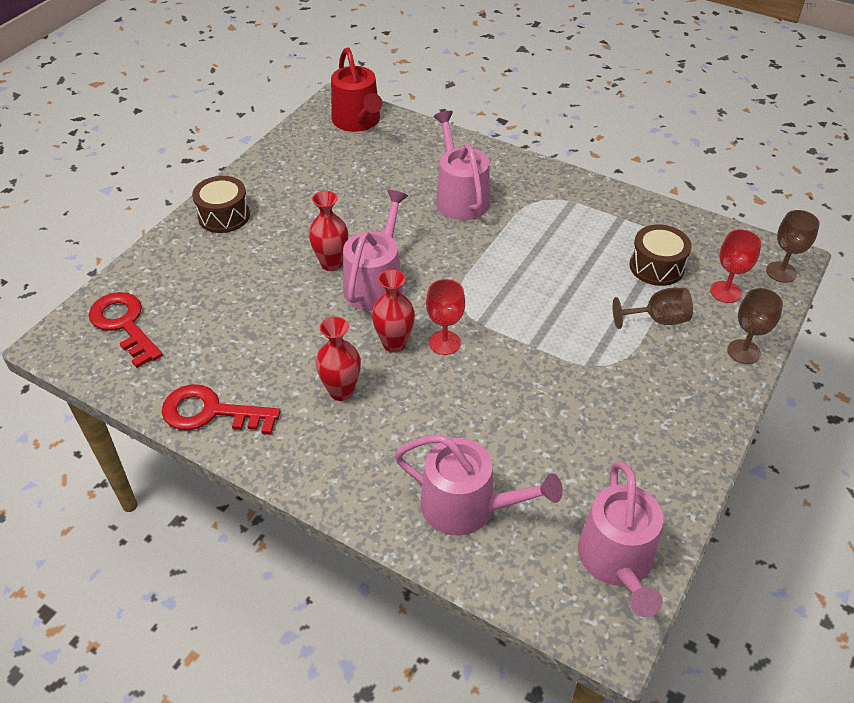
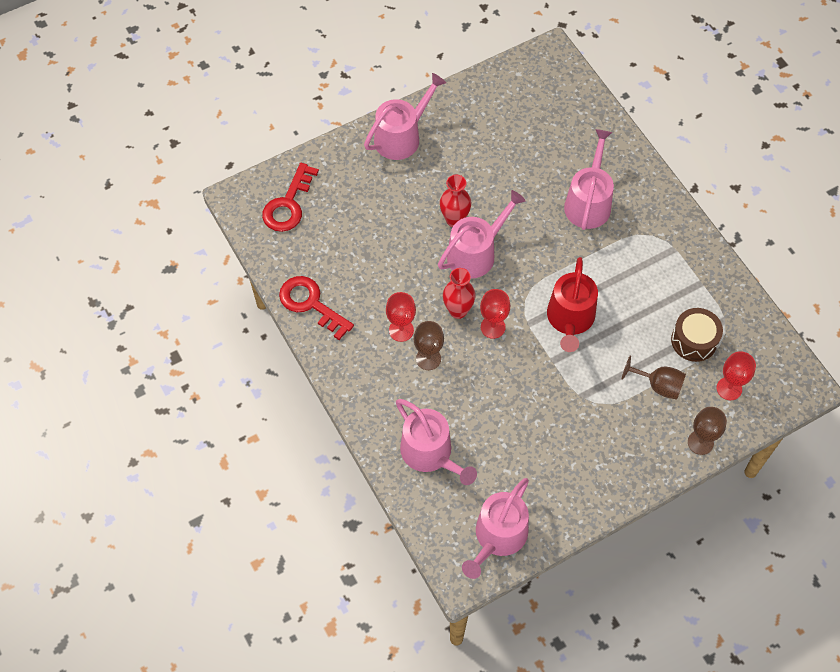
camera: 30 degrees right, 15 degrees up
red key [89,292,163,368] -> red key turned 150 degrees counterclockwise [262,163,319,232]
brown drum [192,176,250,233] -> pink watering can [364,73,446,160]
red vase [316,317,361,401] -> red goblet [386,292,416,342]
red watering can [331,48,382,132] -> red watering can moved to [547,257,598,352]
brown goblet [766,210,820,283] -> brown goblet moved to [414,321,444,370]

